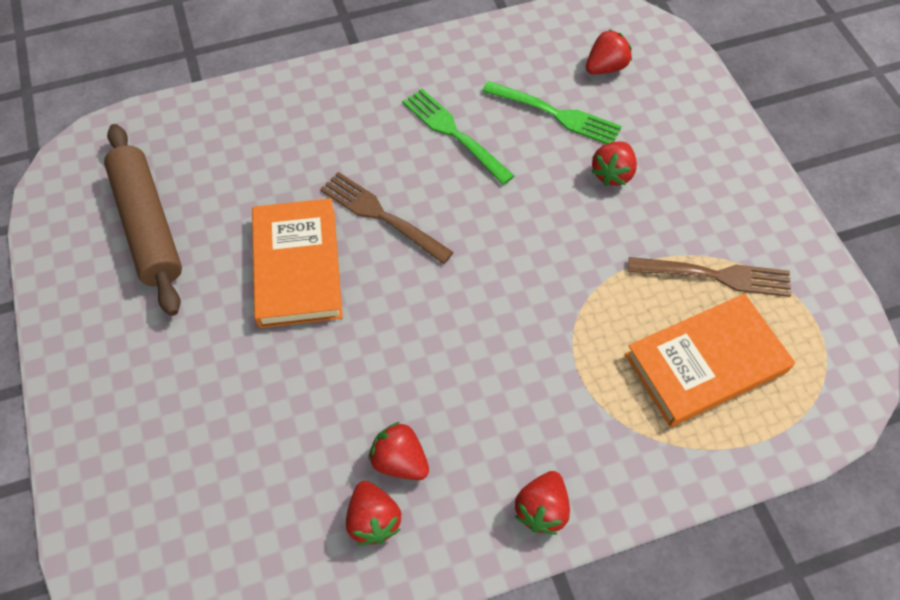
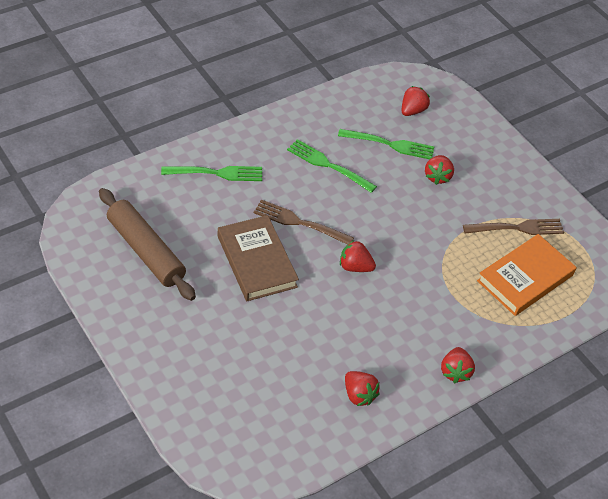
camera: 20 degrees left, 10 degrees down
orange book [252,198,343,328] -> brown book [218,215,299,301]
red strawberry [368,422,429,480] -> red strawberry moved to [340,240,376,272]
none -> green fork [161,166,262,181]

